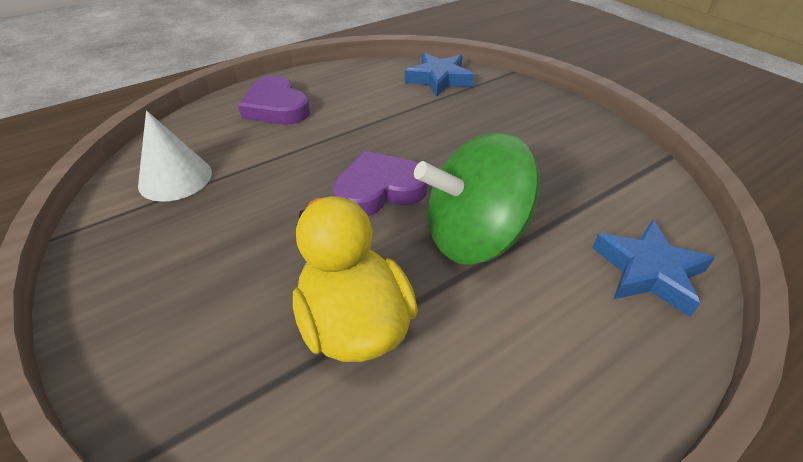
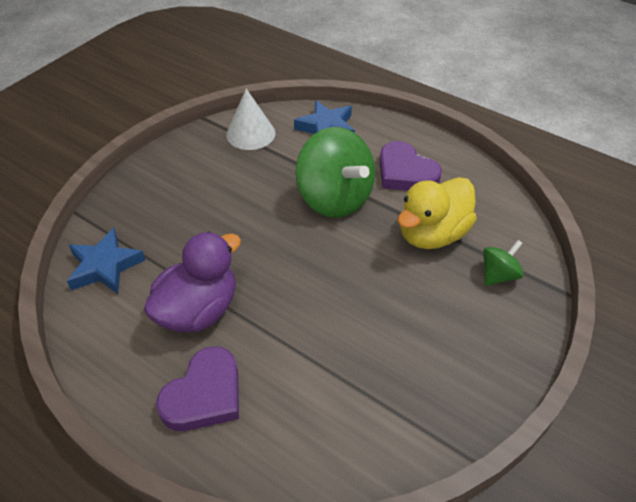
camera: 110 degrees left, 5 degrees up
white cone [138,111,212,202] -> white cone moved to [226,89,275,150]
purple heart [333,151,428,216] -> purple heart moved to [380,141,442,191]
none -> purple duck [144,232,241,332]
none -> green spinning top [483,240,524,286]

